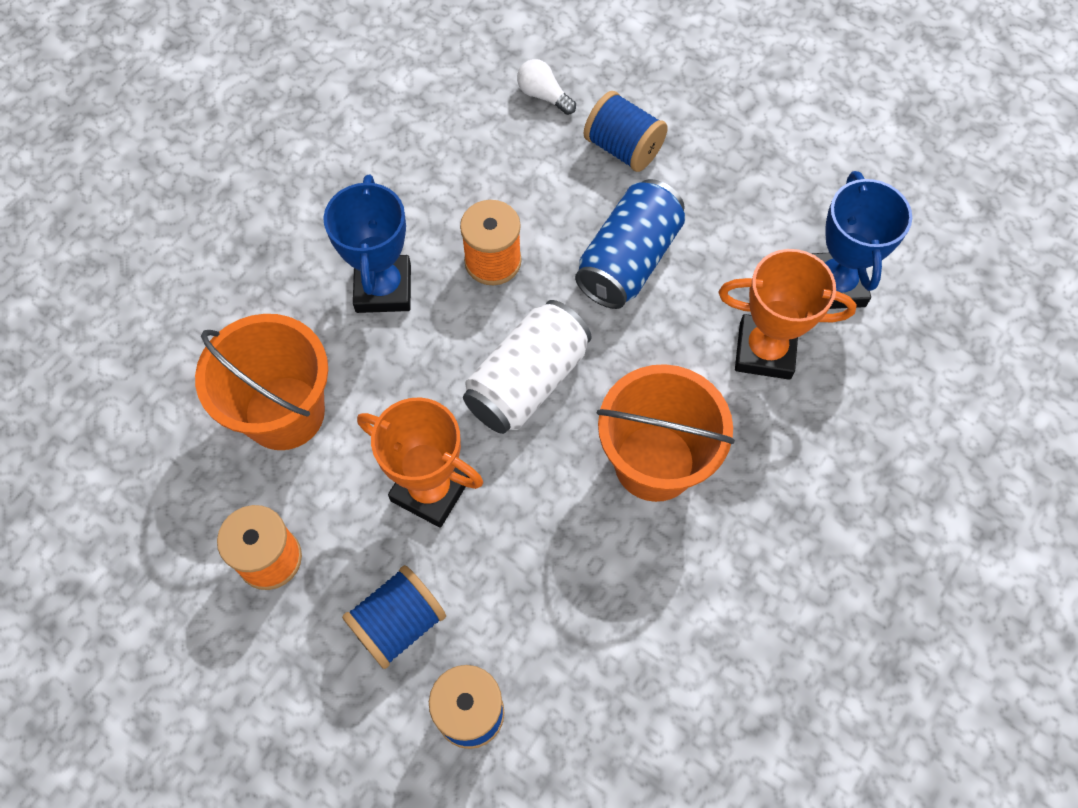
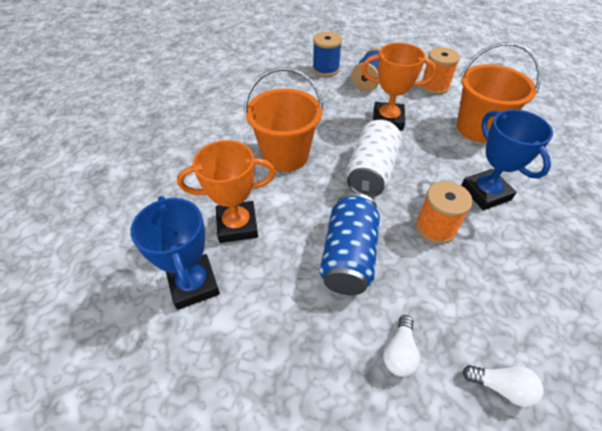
camera: 160 degrees right, 15 degrees down
blue spool [584,91,668,172] -> white light bulb [383,315,420,377]

